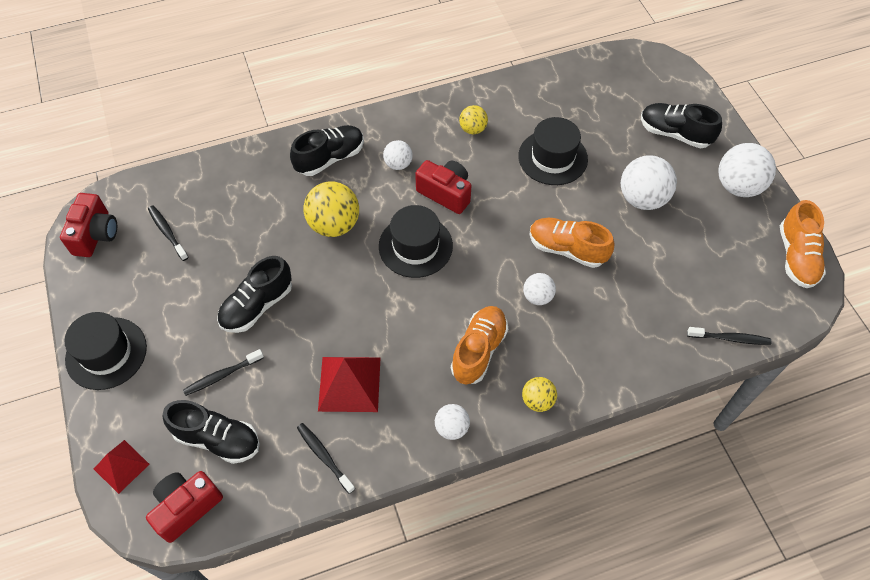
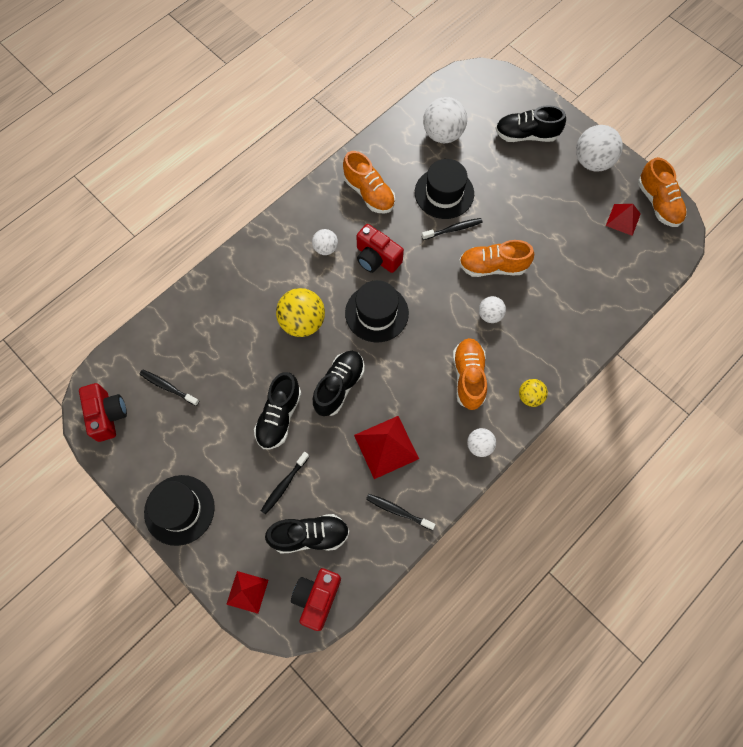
camera: 25 degrees left, 10 degrees up
black shoe [290,125,364,176] -> black shoe moved to [313,351,364,416]
red camera [415,160,472,214] -> red camera turned 150 degrees counterclockwise [356,224,404,273]
yellow ball [459,105,488,135] -> orange shoe [343,151,395,213]
white ball [621,155,677,210] -> white ball moved to [423,97,467,143]
black toothbrush [687,327,771,345] -> black toothbrush moved to [422,218,483,240]
none -> red pyramid [606,204,641,236]

